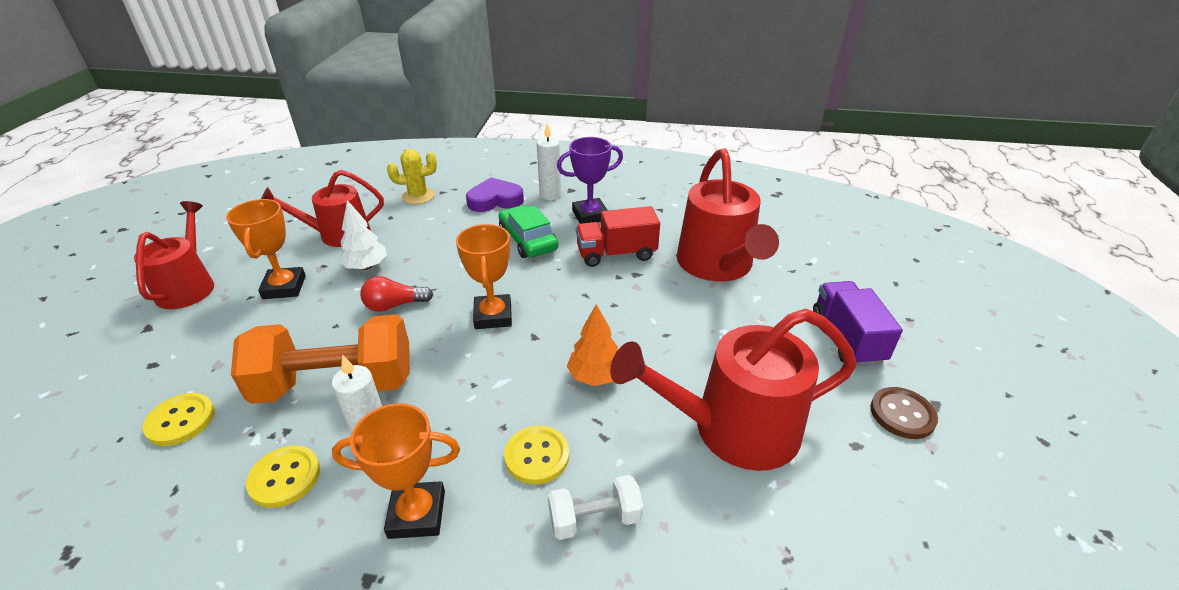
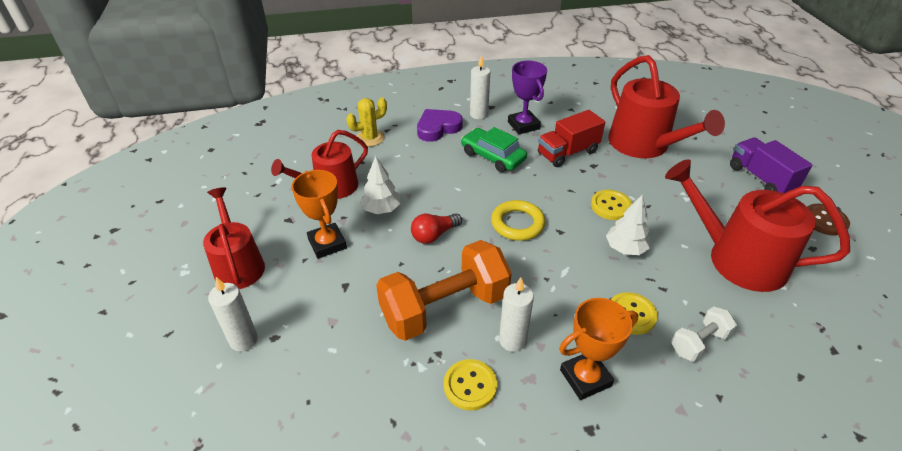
camera: 20 degrees left, 5 degrees up
yellow button [142,393,215,446] -> yellow button moved to [591,190,632,220]
orange trophy [456,224,512,329] -> yellow ring [491,200,545,241]
purple trophy [557,137,623,224] -> purple trophy turned 75 degrees counterclockwise [508,61,547,134]
orange tree [567,304,618,386] -> white tree [606,195,650,255]
red watering can [610,309,857,471] -> red watering can turned 60 degrees clockwise [665,159,850,292]
none -> white candle [208,277,258,352]

